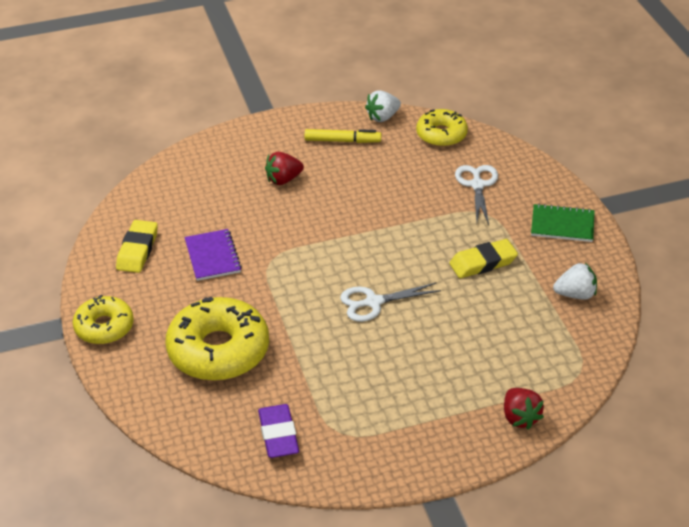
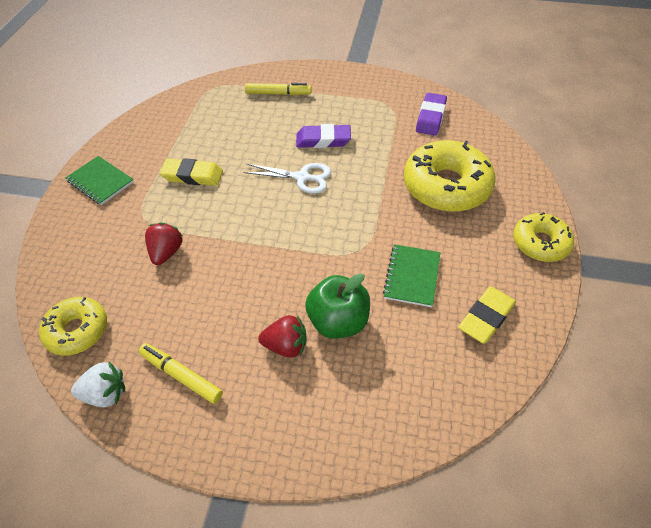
camera: 150 degrees left, 10 degrees up
purple notebook [184,229,242,281] -> green notebook [383,244,440,307]
white scissors [455,165,498,225] -> none
red strawberry [504,388,544,430] -> red strawberry moved to [145,222,184,265]
white strawberry [553,263,597,300] -> none
none -> yellow marker [245,83,312,95]
none -> purple eraser [296,124,351,148]
none -> green apple [306,273,370,339]

